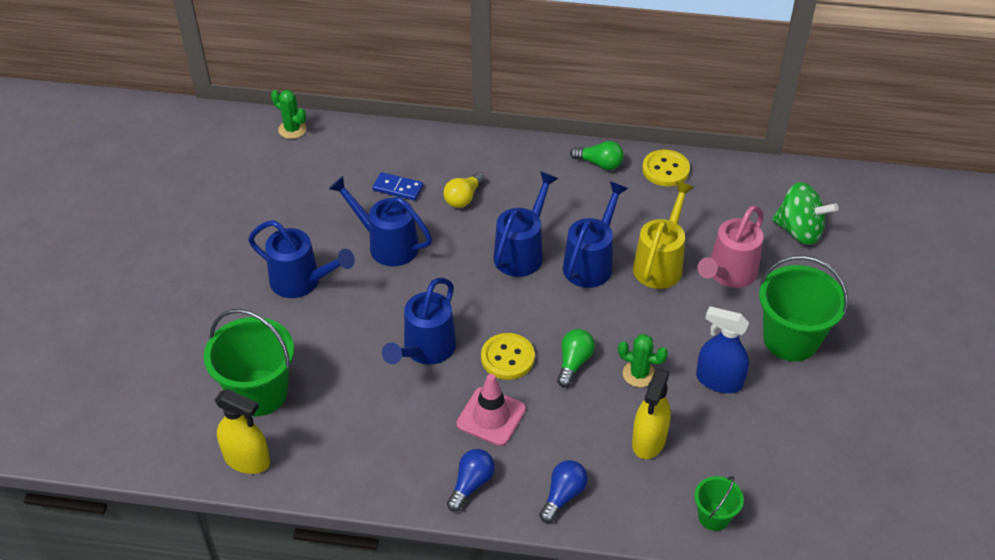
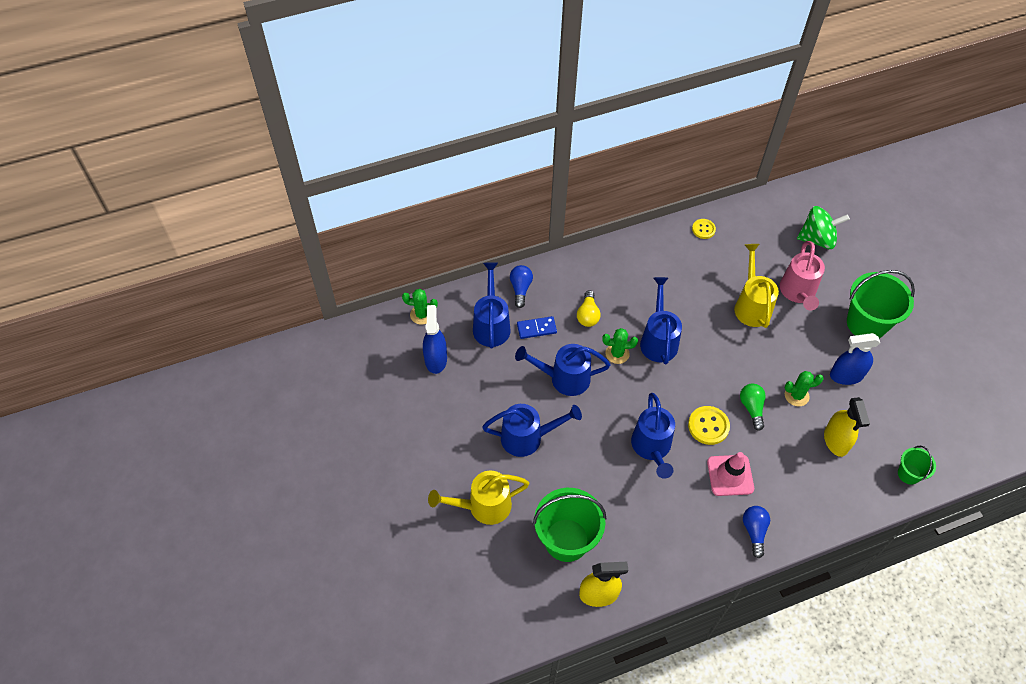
camera: 30 degrees left, 10 degrees up
blue light bulb [539,460,588,523] -> blue light bulb moved to [510,265,533,308]
blue watering can [563,182,628,288] -> blue watering can moved to [473,262,511,349]
green light bulb [570,141,624,170] -> none
yellow button [642,149,690,186] -> yellow button [692,219,716,239], size x0.64
none -> blue spray bottle [423,305,447,374]
none -> yellow watering can [428,470,529,525]
none -> green cactus [602,328,638,364]

